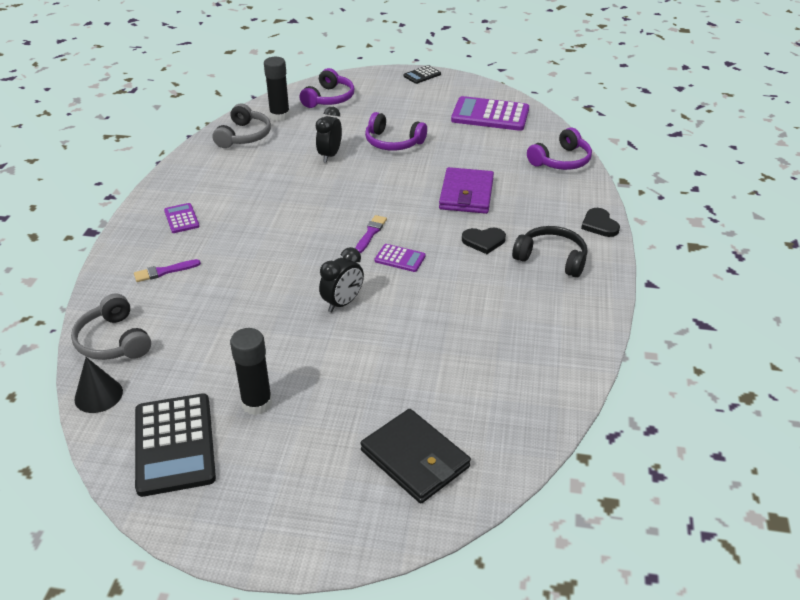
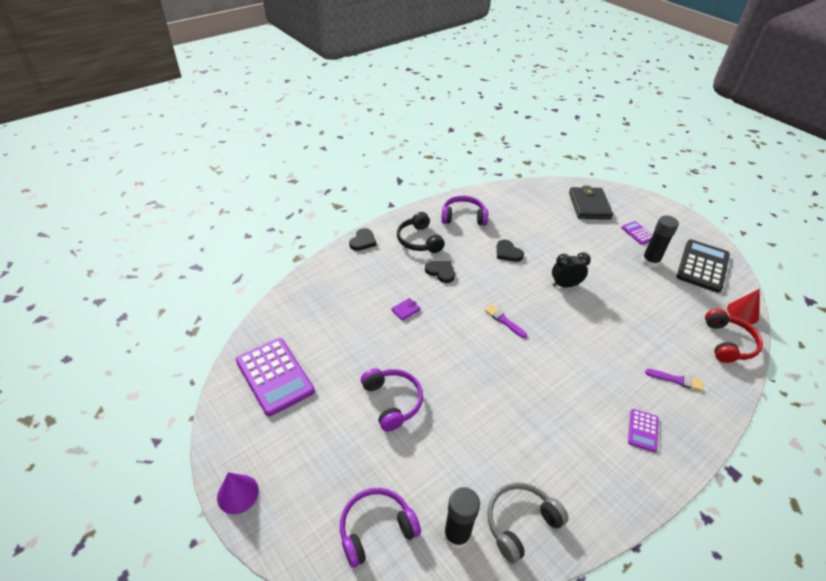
camera: 140 degrees left, 5 degrees up
grey headphones [71,293,151,360] -> red headphones [705,309,763,363]
black cone [74,357,123,413] -> red cone [727,289,760,324]
black clock [316,107,342,163] -> none
purple brush [355,215,387,253] -> purple brush turned 75 degrees clockwise [485,305,527,338]
purple calculator [375,244,426,272] -> purple calculator moved to [621,221,652,245]
black calculator [403,65,441,84] -> purple cone [217,472,259,514]
purple wallet [439,167,494,214] -> purple wallet [391,298,420,321], size x0.43
purple headphones [527,128,592,170] -> purple headphones moved to [441,196,488,225]
none -> black heart [497,240,524,262]

